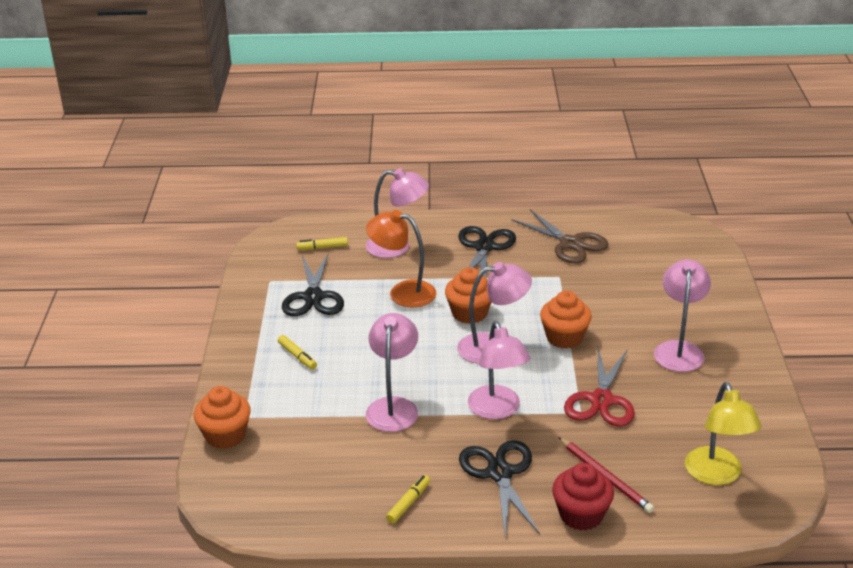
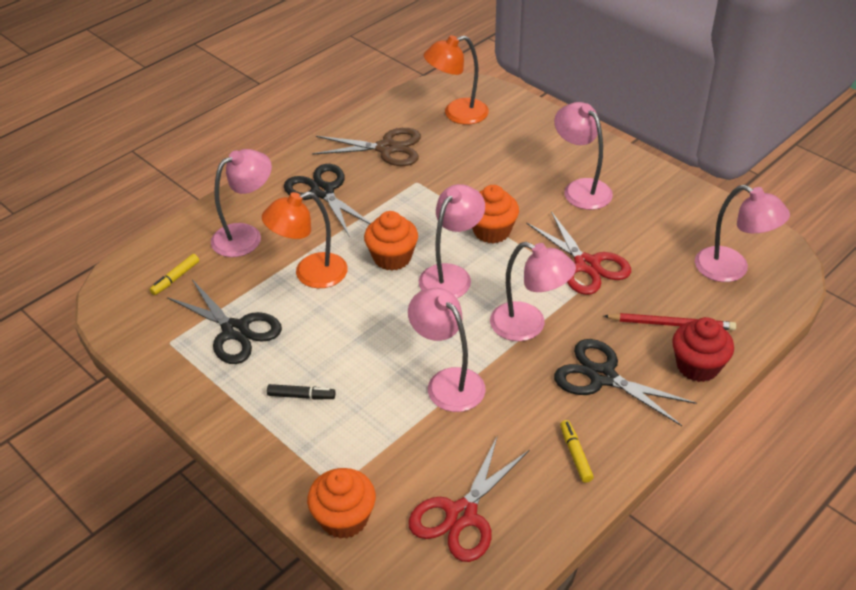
camera: 45 degrees left, 10 degrees up
yellow marker [278,335,317,369] -> black marker [267,384,335,400]
yellow lamp [685,382,762,485] -> pink lamp [695,185,790,282]
none -> red scissors [408,435,530,562]
none -> orange lamp [424,35,489,125]

